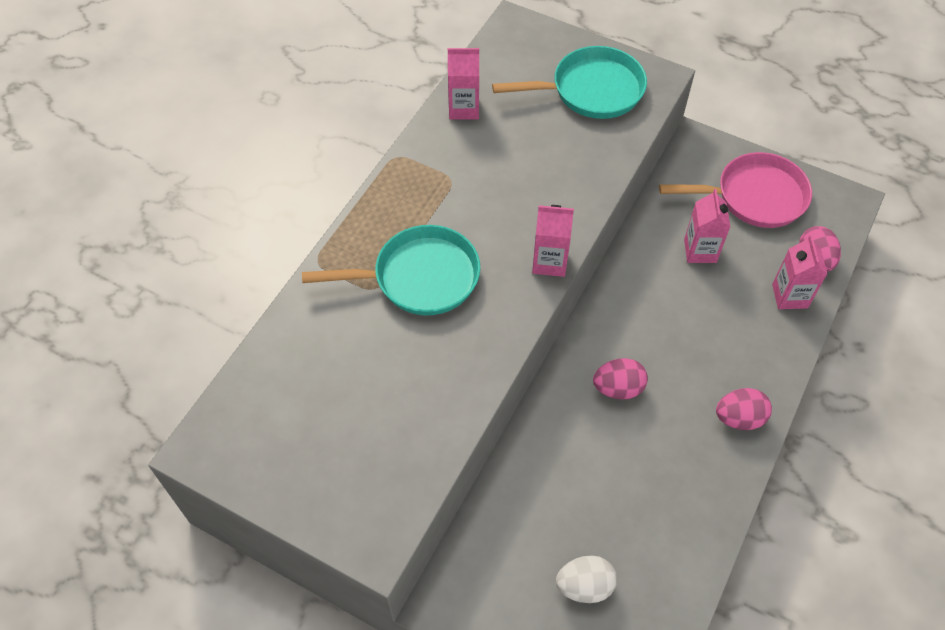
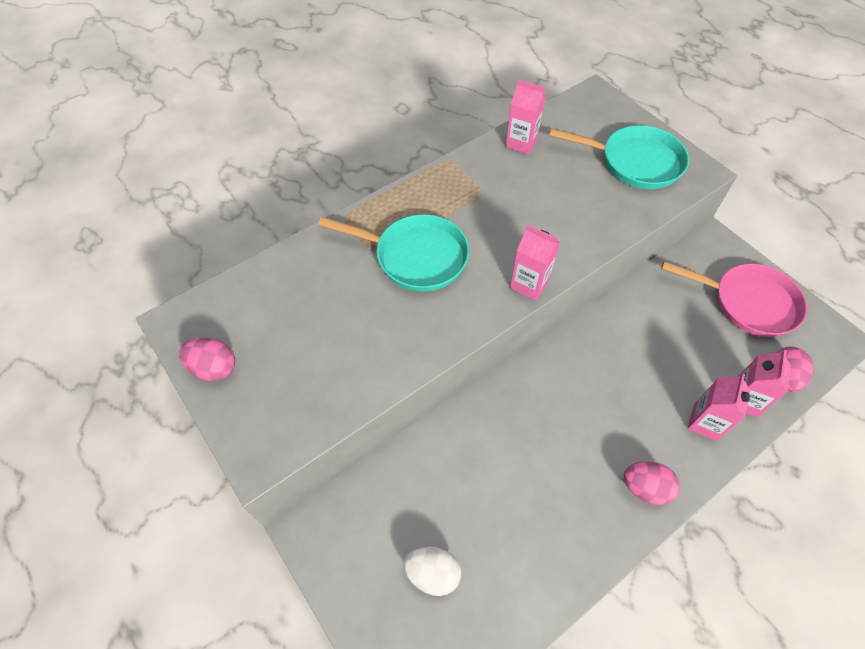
camera: 25 degrees right, 0 degrees up
pink egg [593,358,648,400] -> pink egg moved to [179,338,235,381]
pink carton [684,189,730,263] -> pink carton moved to [687,374,751,441]

